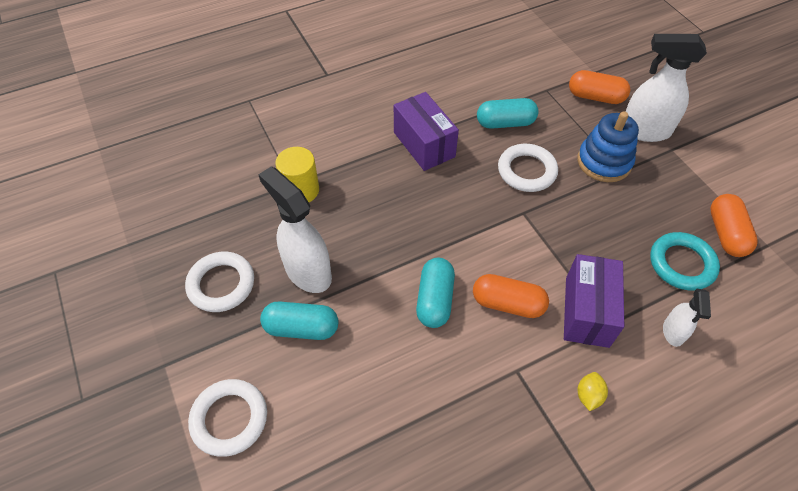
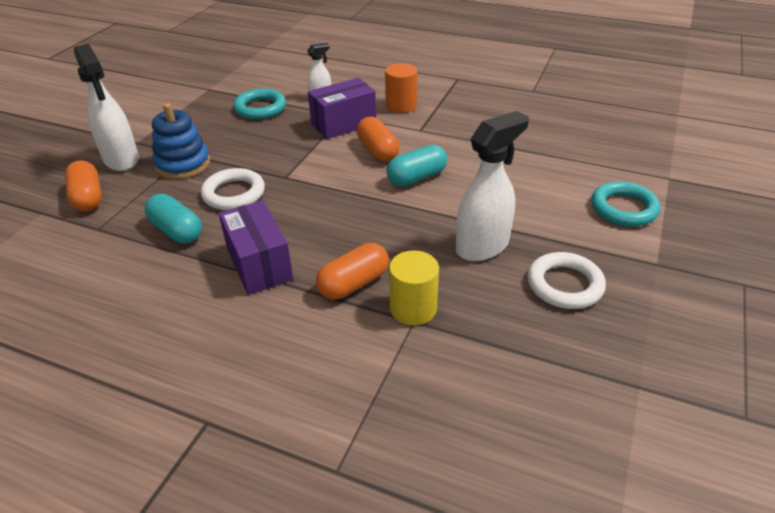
camera: 130 degrees left, 15 degrees down
white ring [188,379,267,457] -> turquoise ring [591,181,660,227]
white spray bottle [258,166,332,293] -> white spray bottle turned 135 degrees counterclockwise [456,111,529,261]
turquoise capsule [260,301,338,340] -> none
purple box [394,92,459,171] -> purple box turned 45 degrees counterclockwise [219,200,293,295]
yellow lemon [577,372,608,411] -> orange cylinder [385,63,417,113]
orange capsule [710,194,758,257] -> orange capsule moved to [316,243,389,300]

